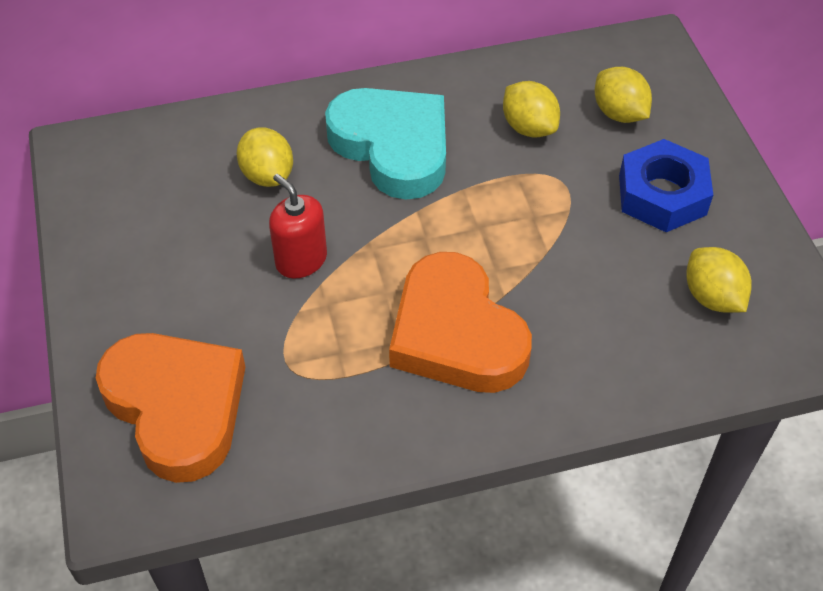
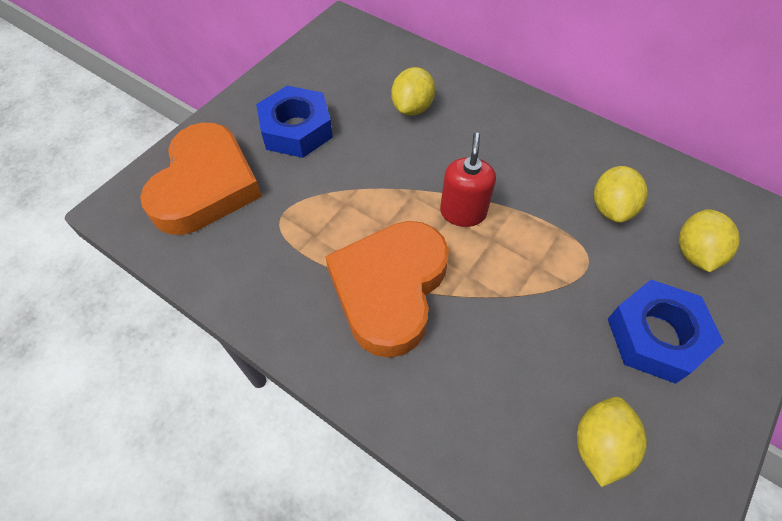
camera: 50 degrees right, 5 degrees up
red soap dispenser [269,174,327,278] -> red soap dispenser moved to [440,132,496,227]
turquoise heart [325,88,446,200] -> none
none -> blue nut [256,86,333,158]

